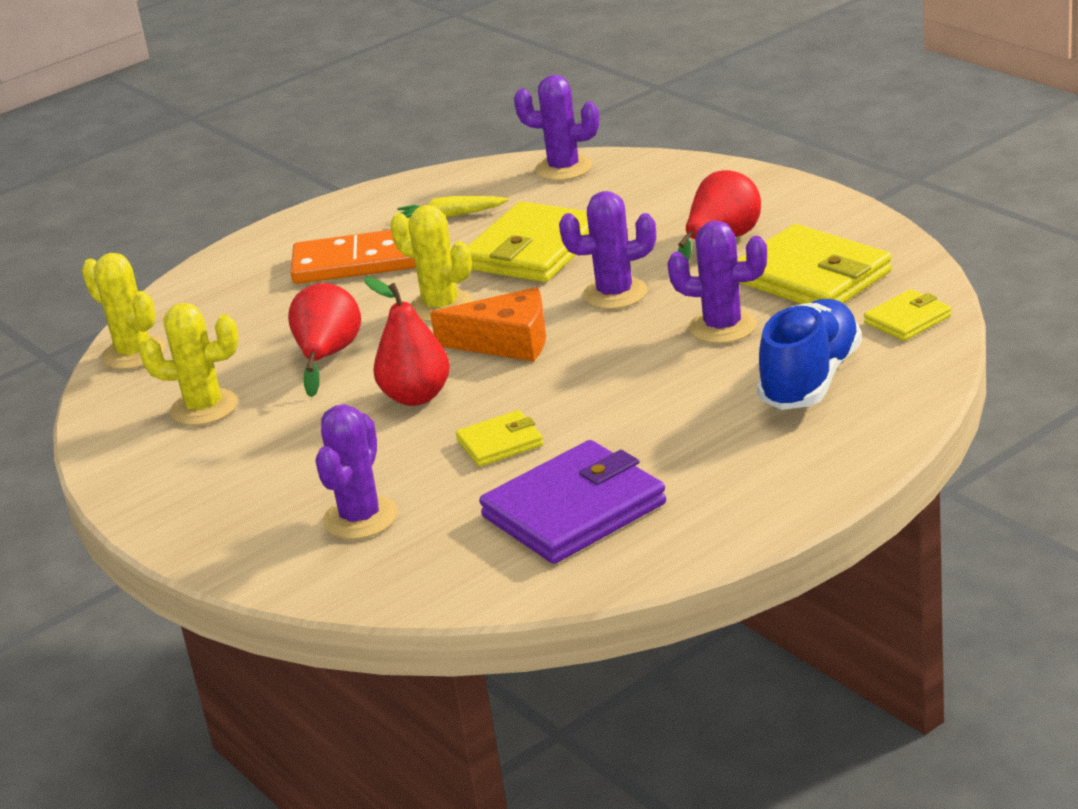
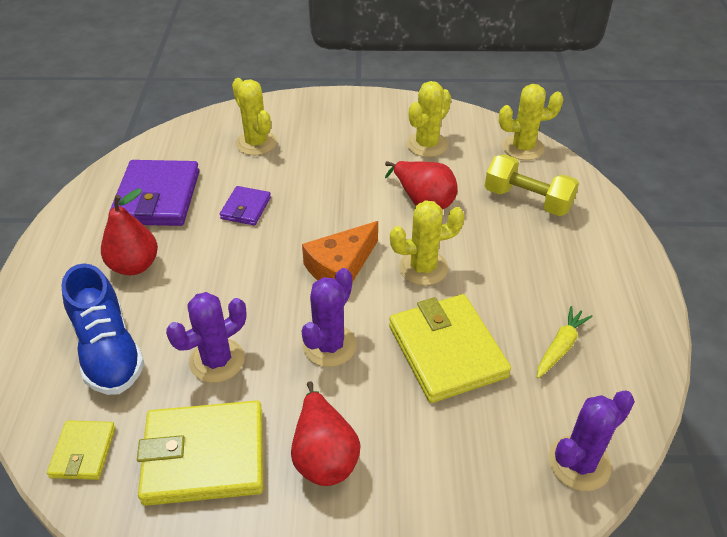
camera: 125 degrees right, 15 degrees up
orange domino [290,230,416,284] -> none
purple cactus [316,404,398,539] -> yellow cactus [232,78,277,155]
red pear [364,277,450,406] -> red pear moved to [101,188,158,275]
yellow wallet [456,410,543,467] -> purple wallet [220,186,271,225]
none -> yellow dumbbell [485,154,579,216]

